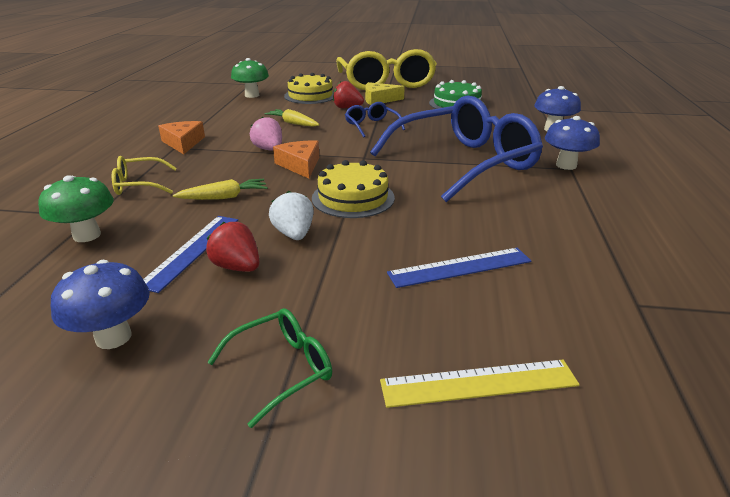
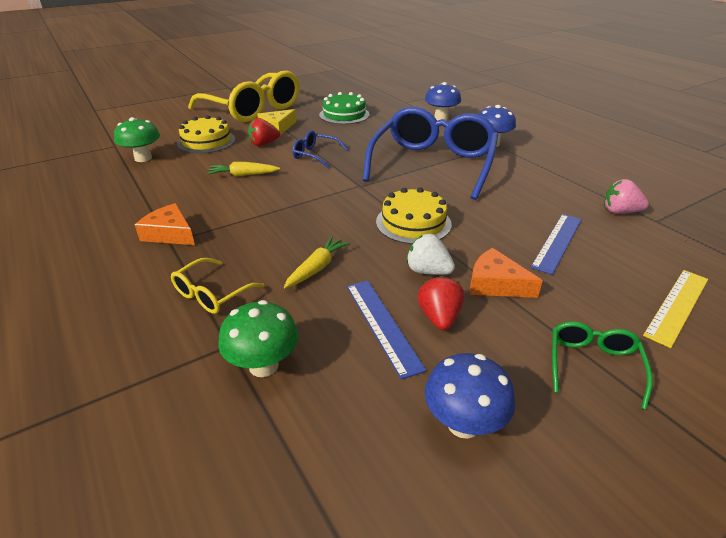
camera: 40 degrees left, 5 degrees up
red strawberry [206,222,259,272] -> red strawberry turned 90 degrees clockwise [417,276,465,330]
pink strawberry [250,117,282,151] -> pink strawberry moved to [604,179,649,214]
orange cheese [273,141,319,179] -> orange cheese moved to [470,248,543,298]

